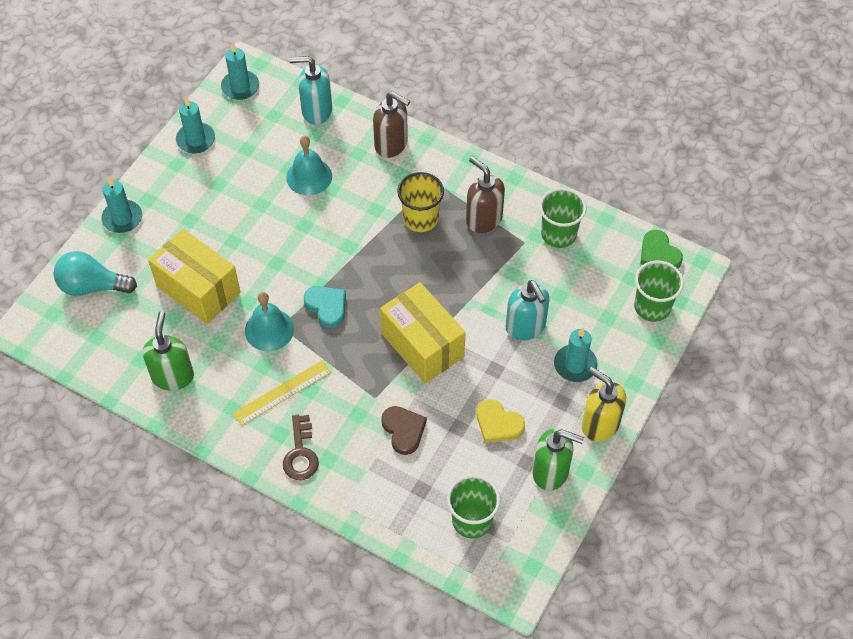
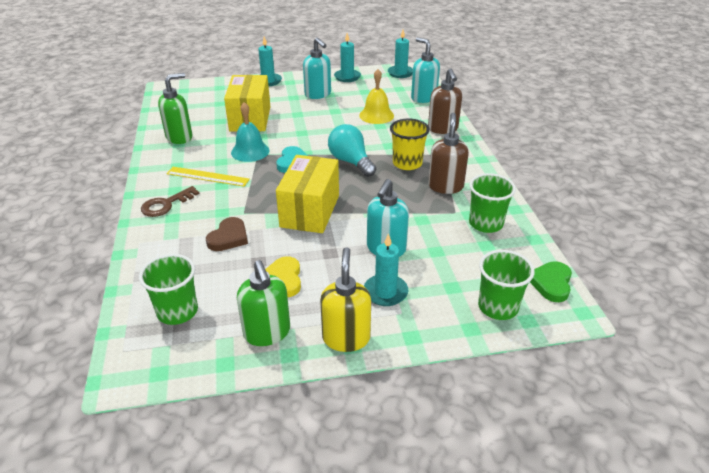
camera: 50 degrees right, 20 degrees down
turquoise light bulb [54,251,137,296] -> turquoise light bulb moved to [328,124,376,177]
turquoise bell [286,136,332,195] -> yellow bell [359,69,394,124]
none -> turquoise soap dispenser [303,37,331,99]

